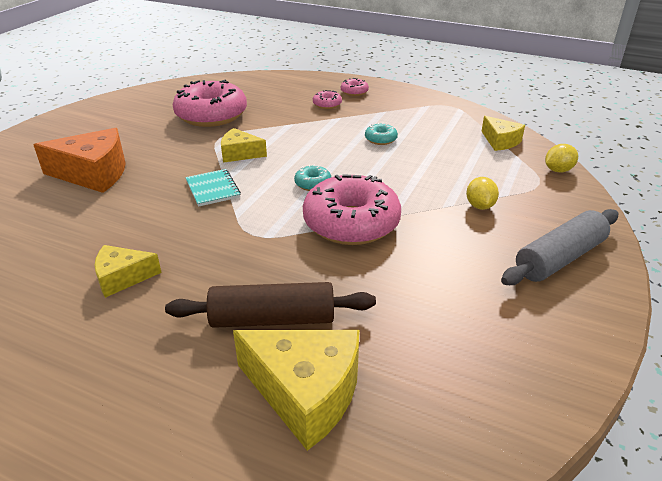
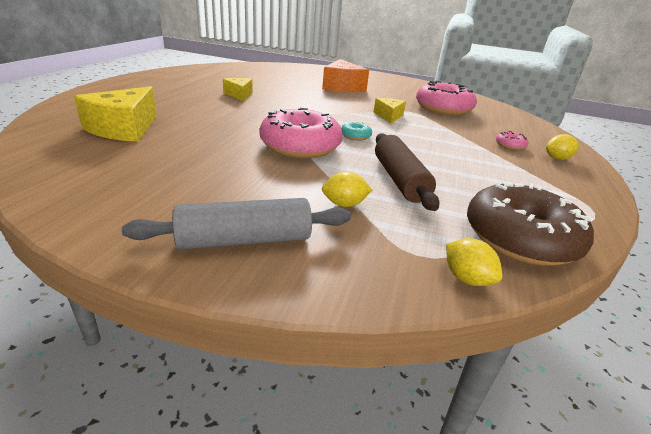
camera: 80 degrees right, 5 degrees down
brown rolling pin [165,282,376,328] -> brown rolling pin moved to [375,133,439,211]
turquoise notebook [185,169,241,207] -> none
pink donut [341,78,369,96] -> yellow lemon [546,134,579,160]
turquoise donut [365,123,398,145] -> none
yellow cheese [481,116,525,151] -> brown donut [467,183,594,266]
grey rolling pin [501,209,618,285] -> grey rolling pin turned 60 degrees counterclockwise [122,198,351,250]

